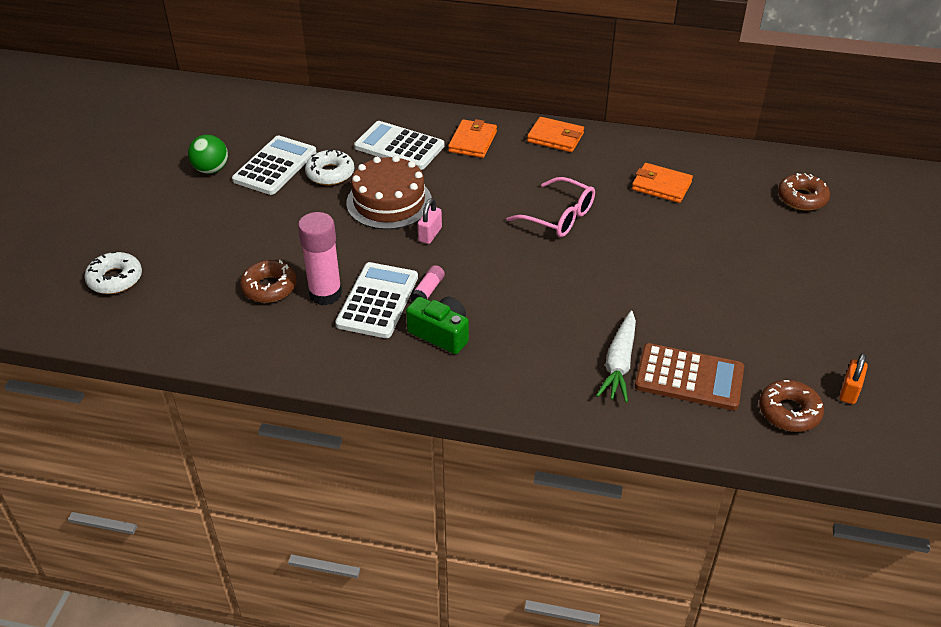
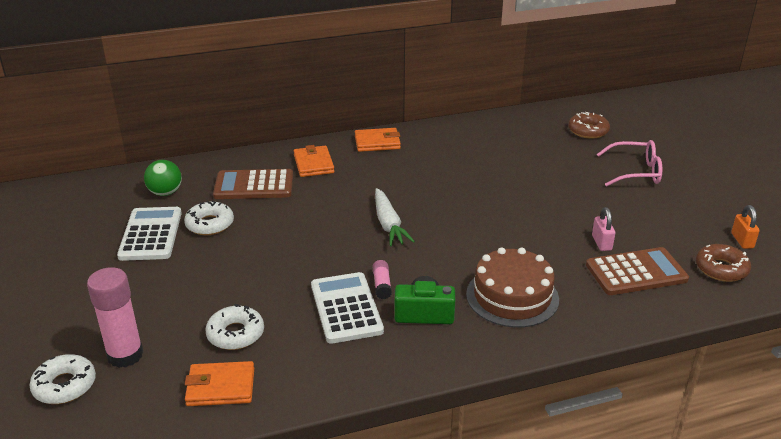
camera: 30 degrees left, 10 degrees down
green ball [188,135,228,174] -> green ball moved to [144,160,182,196]
brown donut [240,260,297,303] -> white donut [205,304,264,350]
pink glue stick [298,212,342,305] -> pink glue stick moved to [87,267,144,368]
brown cake [346,155,432,230] -> brown cake moved to [466,247,559,328]
white calculator [354,121,444,170] -> brown calculator [213,169,293,199]
pink padlock [417,198,442,244] -> pink padlock moved to [592,207,615,251]
pink glasses [506,177,595,237] -> pink glasses moved to [597,140,662,186]
white carrot [596,311,636,403] -> white carrot moved to [375,188,415,246]
orange wallet [632,163,693,203] -> orange wallet moved to [185,361,254,406]

